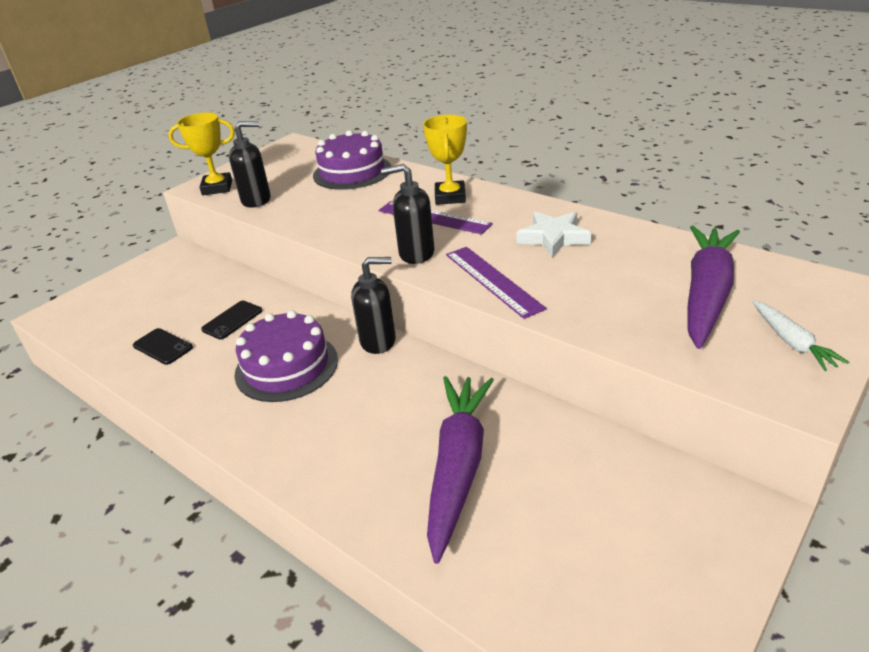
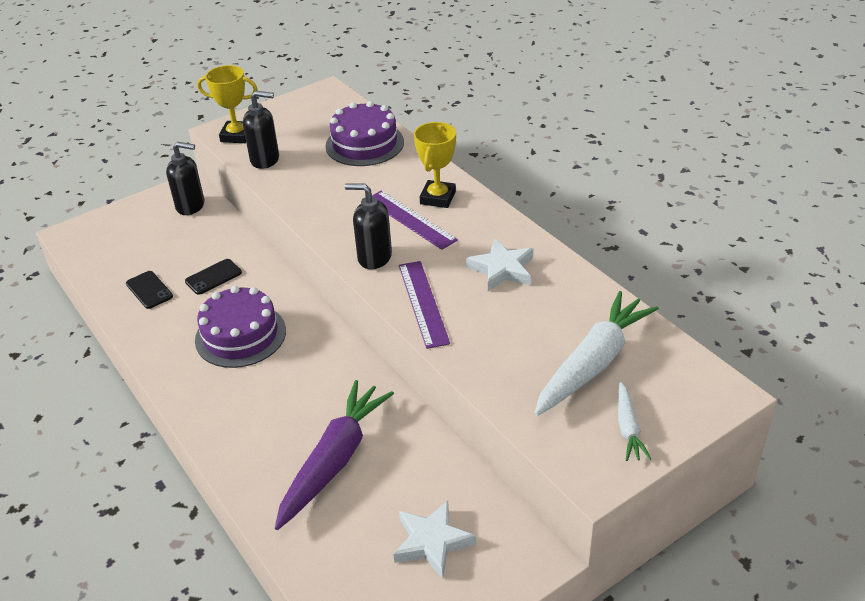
camera: 15 degrees right, 5 degrees up
black soap dispenser [351,257,396,354] -> black soap dispenser moved to [166,142,204,215]
purple carrot [688,226,740,349] -> white carrot [534,291,659,416]
none -> white star [393,501,476,579]

